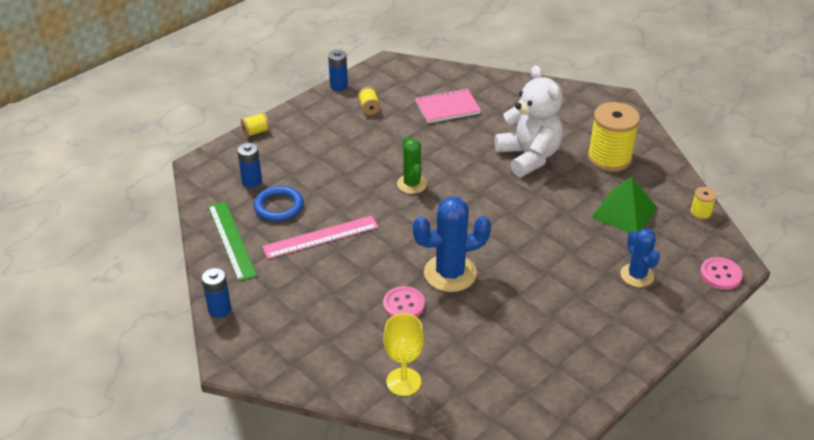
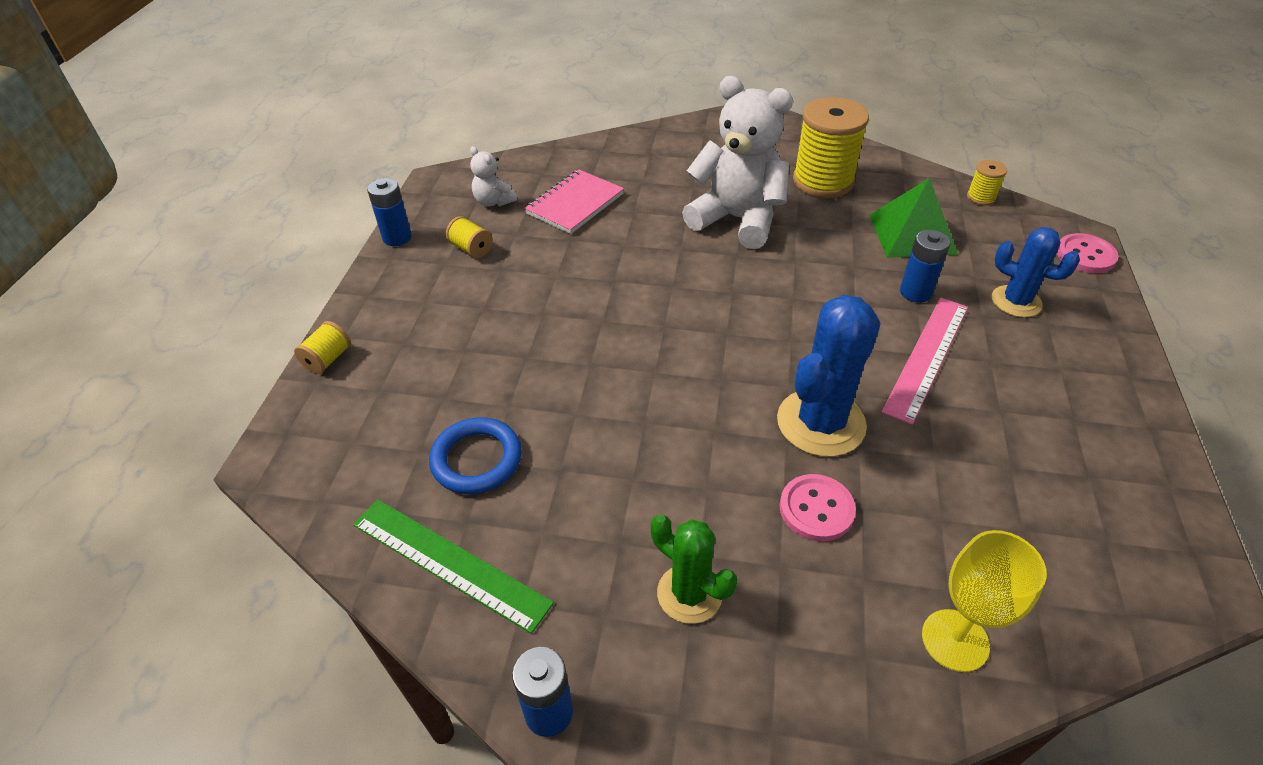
camera: 35 degrees left, 5 degrees up
blue battery [237,143,262,188] -> blue battery moved to [900,230,950,303]
pink ruler [262,216,379,259] -> pink ruler moved to [882,298,968,425]
green cactus [397,136,427,194] -> green cactus moved to [651,515,737,624]
none -> white teddy bear [470,146,517,207]

